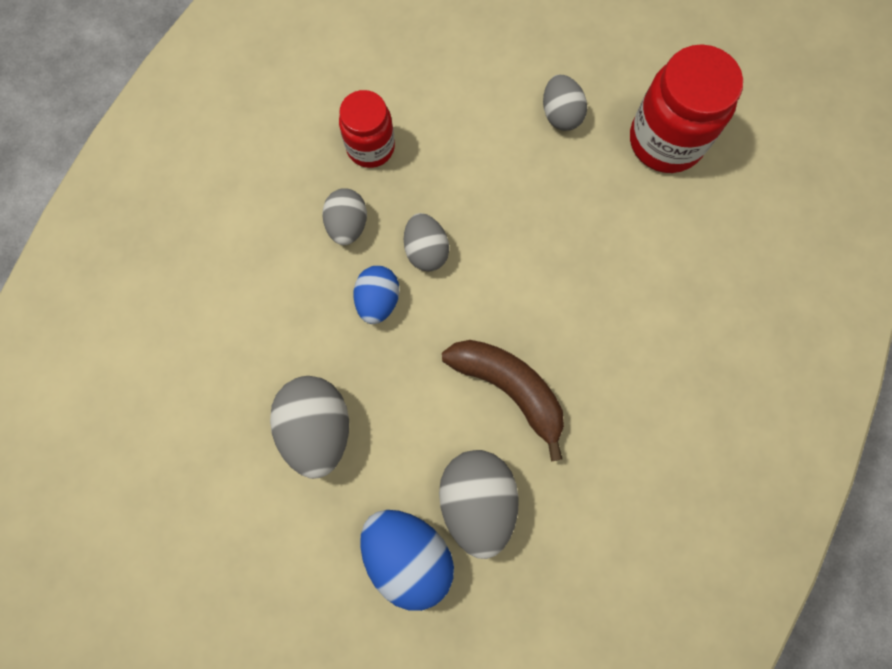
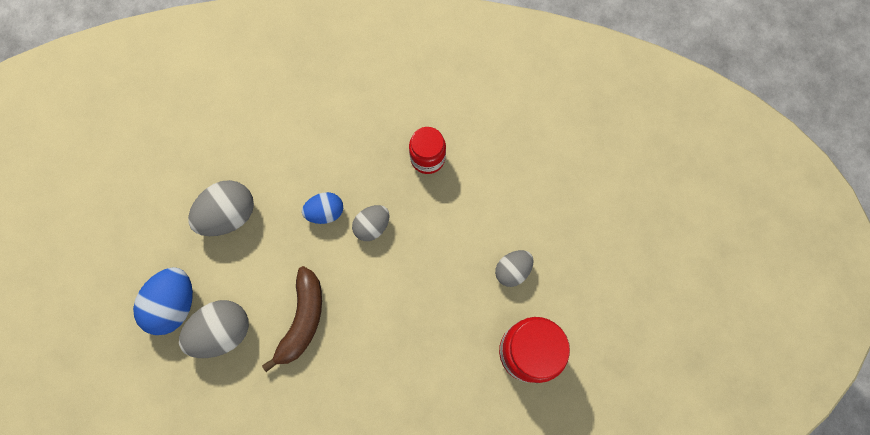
camera: 65 degrees right, 0 degrees up
grey egg [322,188,367,245] -> none

